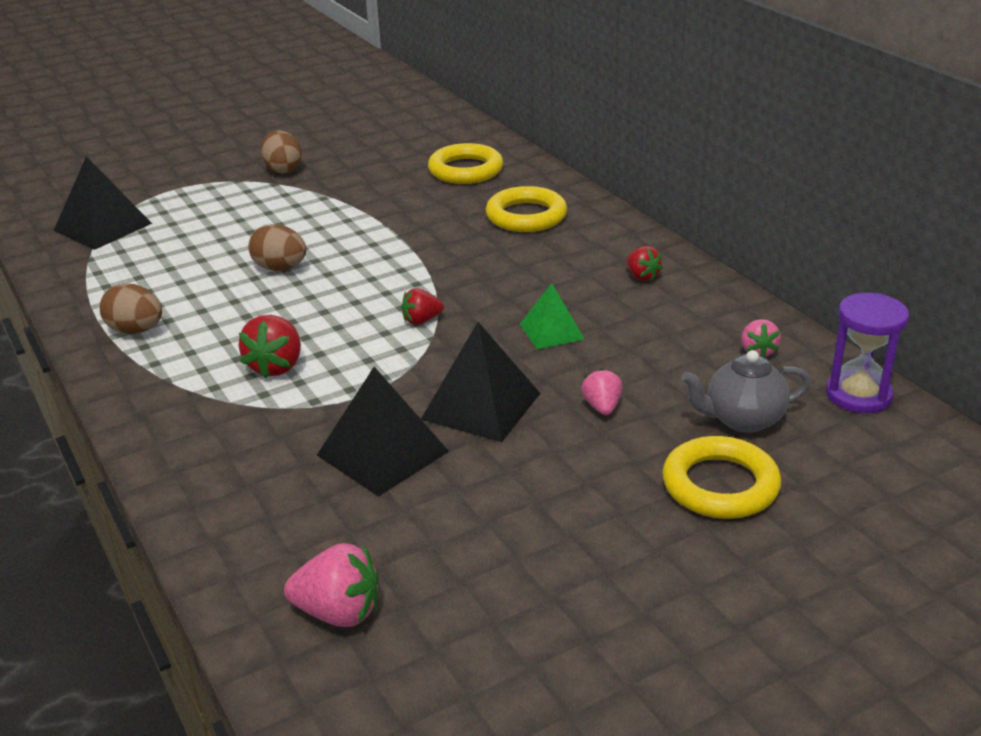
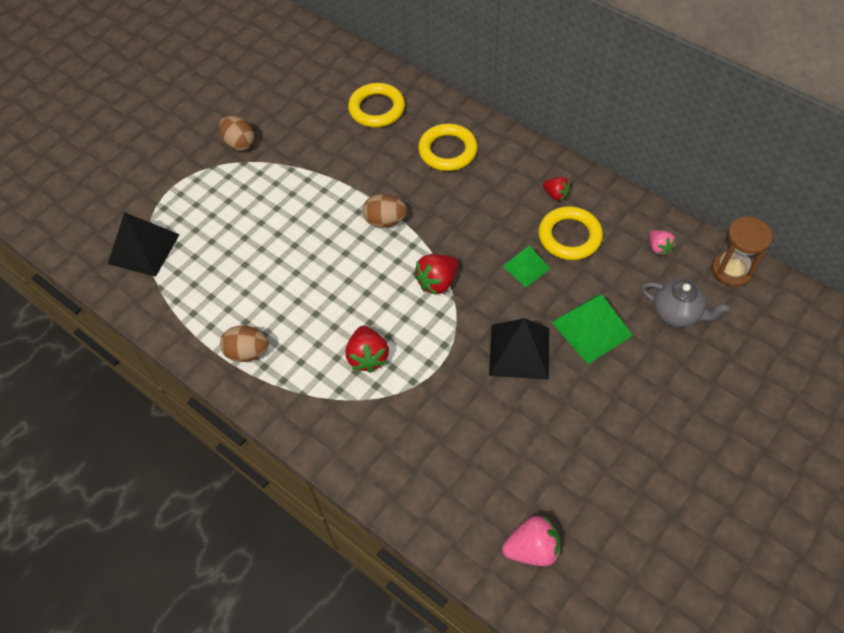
camera: 20 degrees left, 25 degrees up
brown egg [248,224,306,271] -> brown egg moved to [363,194,407,228]
black pyramid [317,367,449,496] -> none
red strawberry [402,288,444,325] -> red strawberry [414,254,459,295], size x1.61
pink strawberry [581,368,623,415] -> green pyramid [551,294,633,364]
yellow ring [662,436,781,519] -> yellow ring moved to [539,206,603,260]
grey teapot [681,350,810,433] -> grey teapot turned 120 degrees counterclockwise [641,279,729,328]
purple hourglass [826,293,909,414] -> brown hourglass [712,216,772,287]

